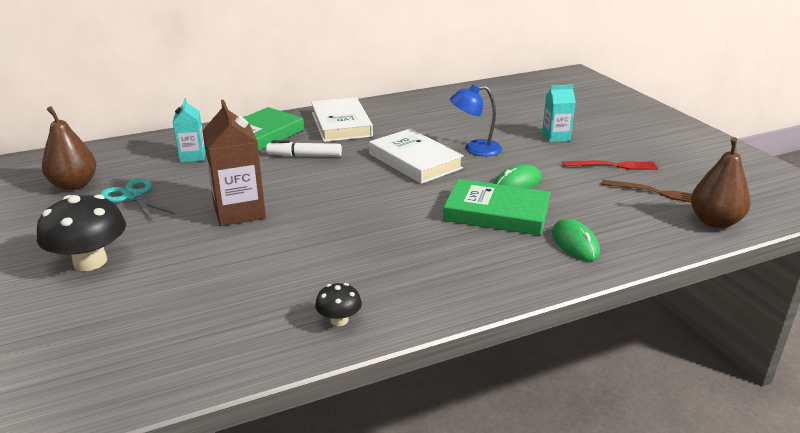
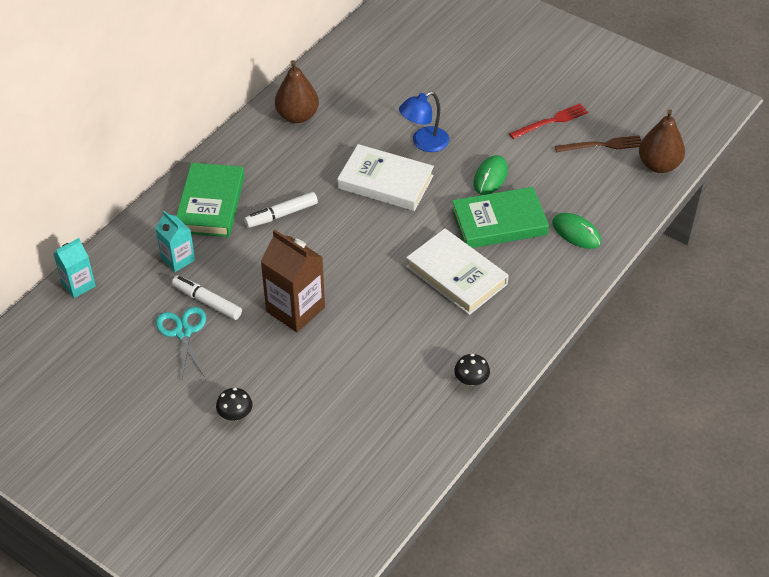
camera: 30 degrees left, 20 degrees up
black mushroom [37,194,126,271] -> black mushroom [216,388,253,420], size x0.50
brown pear [42,106,97,190] -> brown pear moved to [275,60,319,123]
turquoise scissors [100,178,175,220] -> turquoise scissors turned 60 degrees clockwise [156,307,206,379]
white book [311,97,373,142] -> white book moved to [406,228,509,315]
turquoise carton [542,84,576,142] -> turquoise carton moved to [53,238,96,298]
none -> white marker [172,275,242,320]

